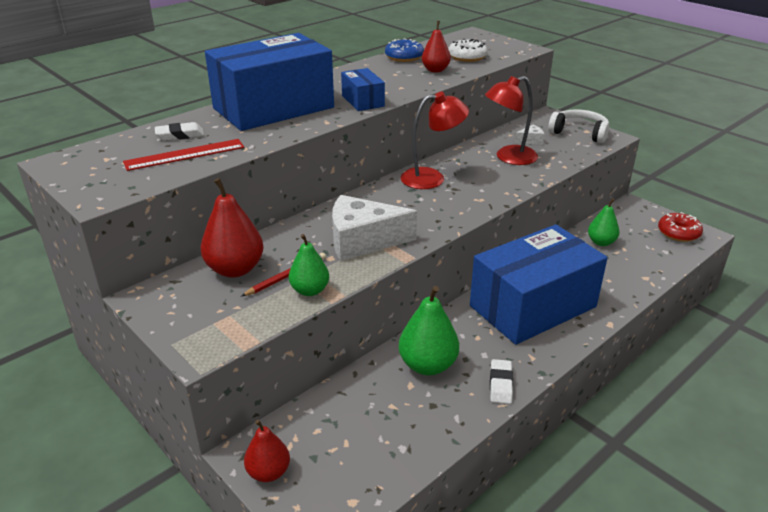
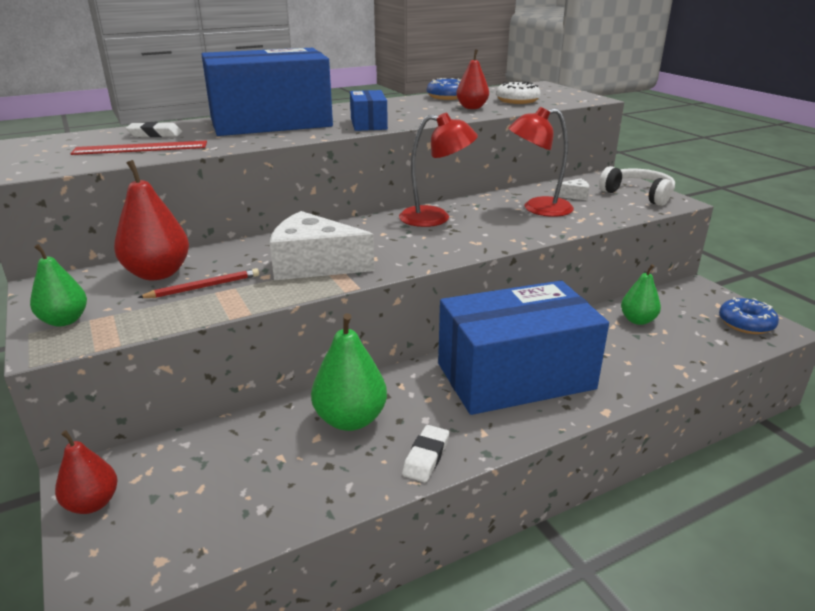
camera: 15 degrees right, 5 degrees down
green pear [289,234,329,296] -> green pear moved to [30,244,87,327]
red donut [658,212,703,242] -> blue donut [719,297,779,334]

